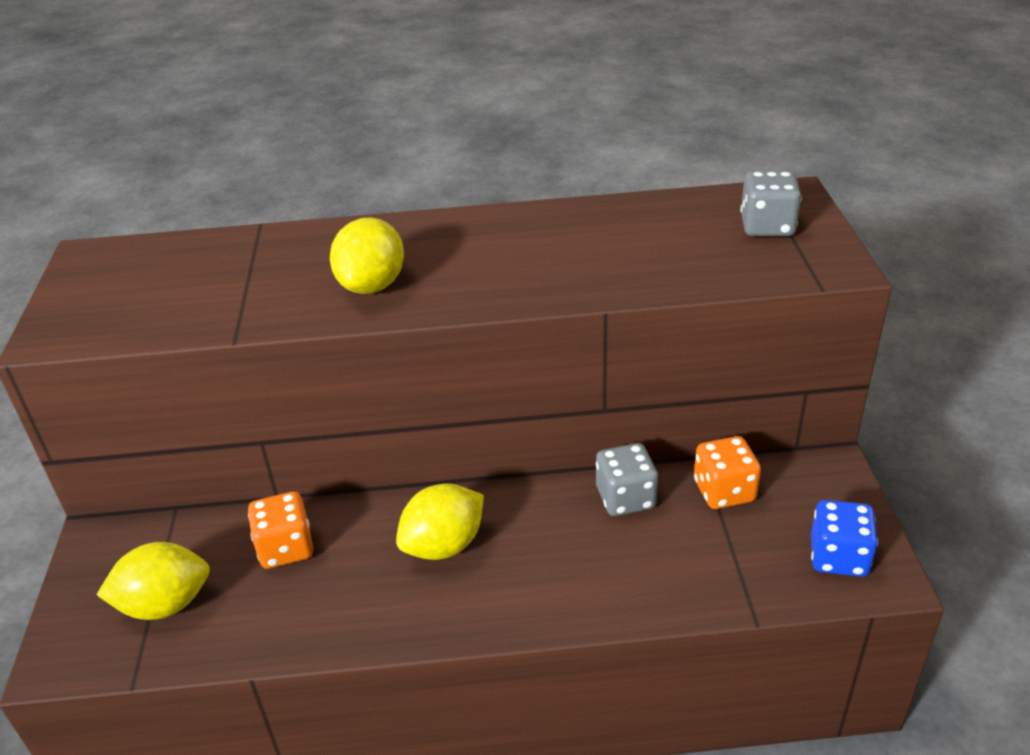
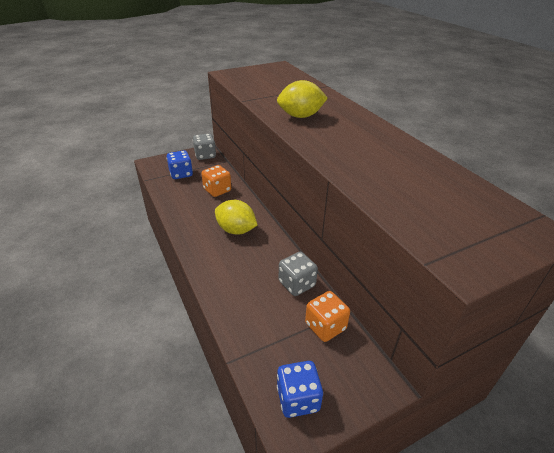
camera: 65 degrees right, 0 degrees up
yellow lemon [96,542,210,620] -> blue dice [167,150,193,179]
grey dice [741,171,802,236] -> grey dice moved to [193,134,216,160]

